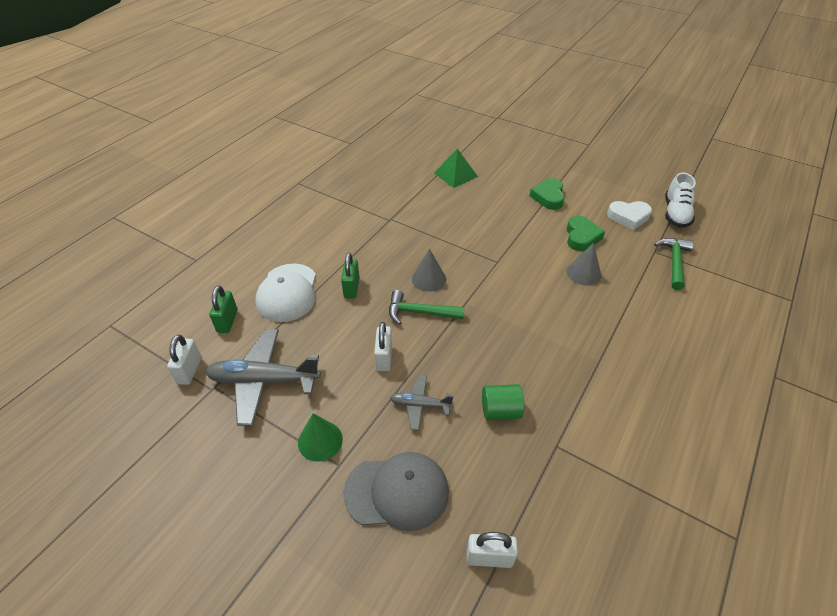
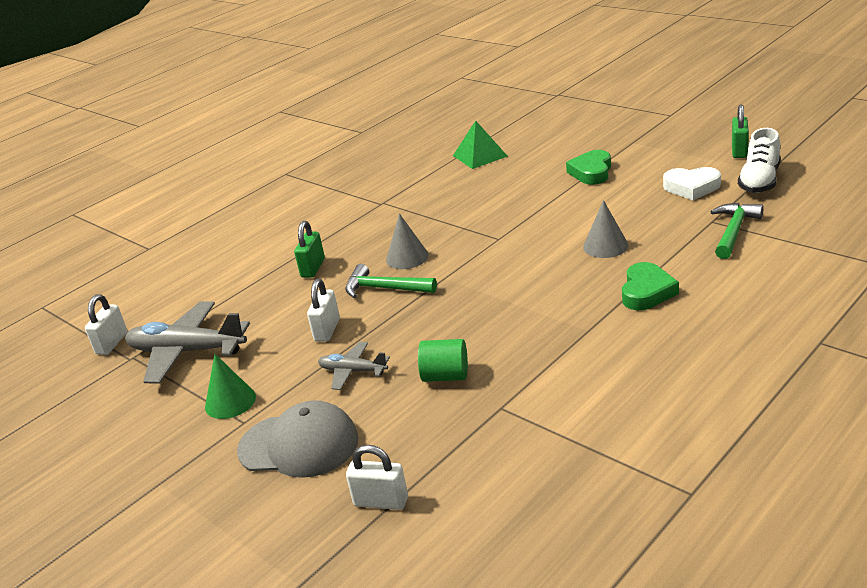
camera: 15 degrees right, 15 degrees down
green padlock [209,286,237,333] -> green padlock moved to [732,105,749,158]
white cap [255,263,316,322] -> none
green heart [567,216,605,251] -> green heart moved to [622,262,679,310]

